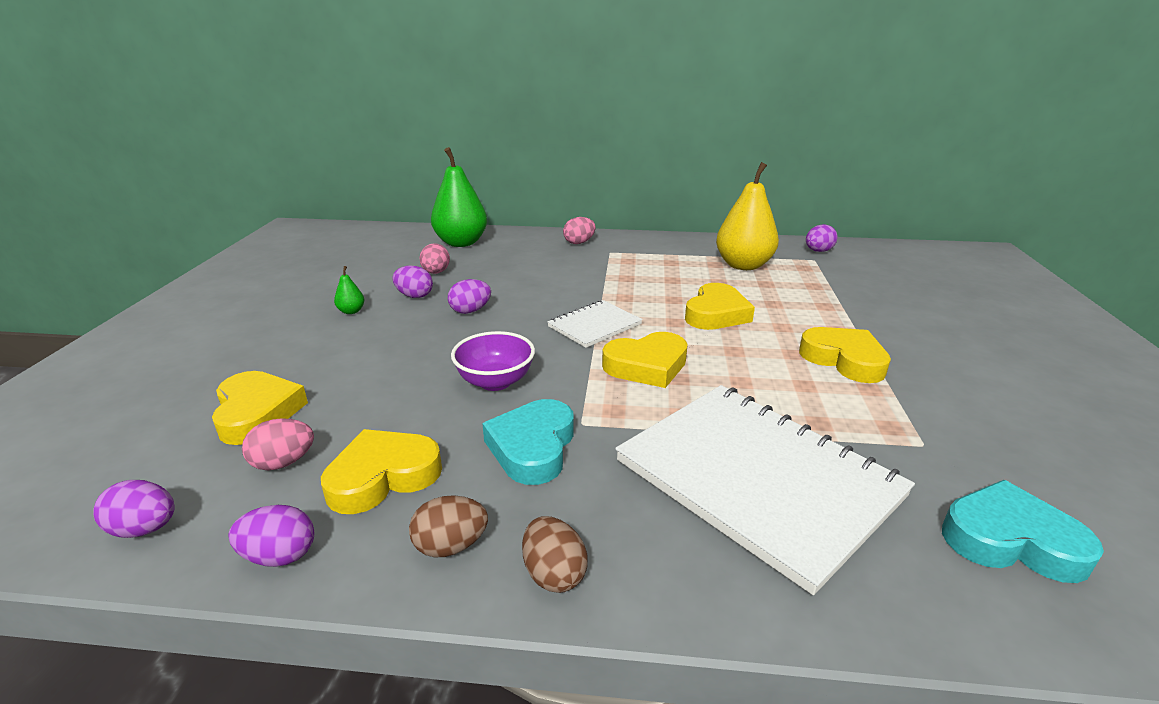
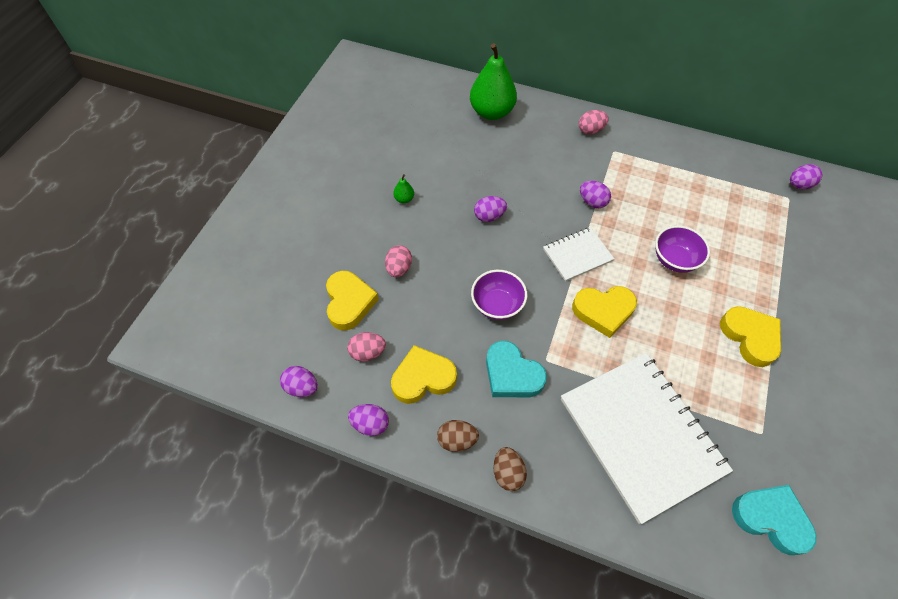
camera: 15 degrees right, 30 degrees up
purple egg [392,265,433,298] -> purple egg moved to [580,181,611,208]
pink egg [420,243,450,274] -> pink egg moved to [385,245,412,277]
turquoise heart [482,399,574,485] -> turquoise heart turned 75 degrees counterclockwise [486,341,547,397]
yellow heart [685,283,755,330] -> purple bowl [655,225,710,273]
yellow pear [716,162,779,270] -> none

